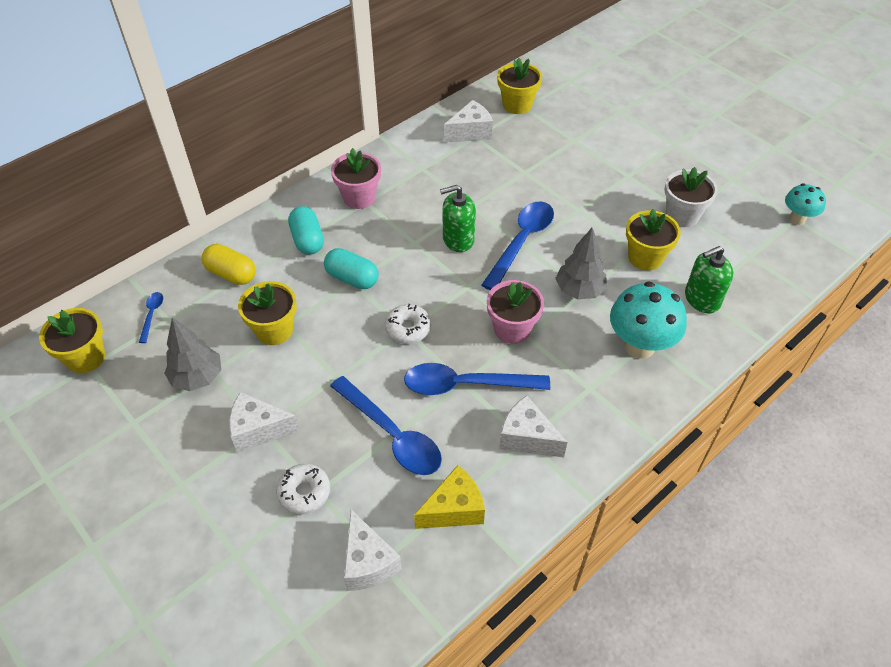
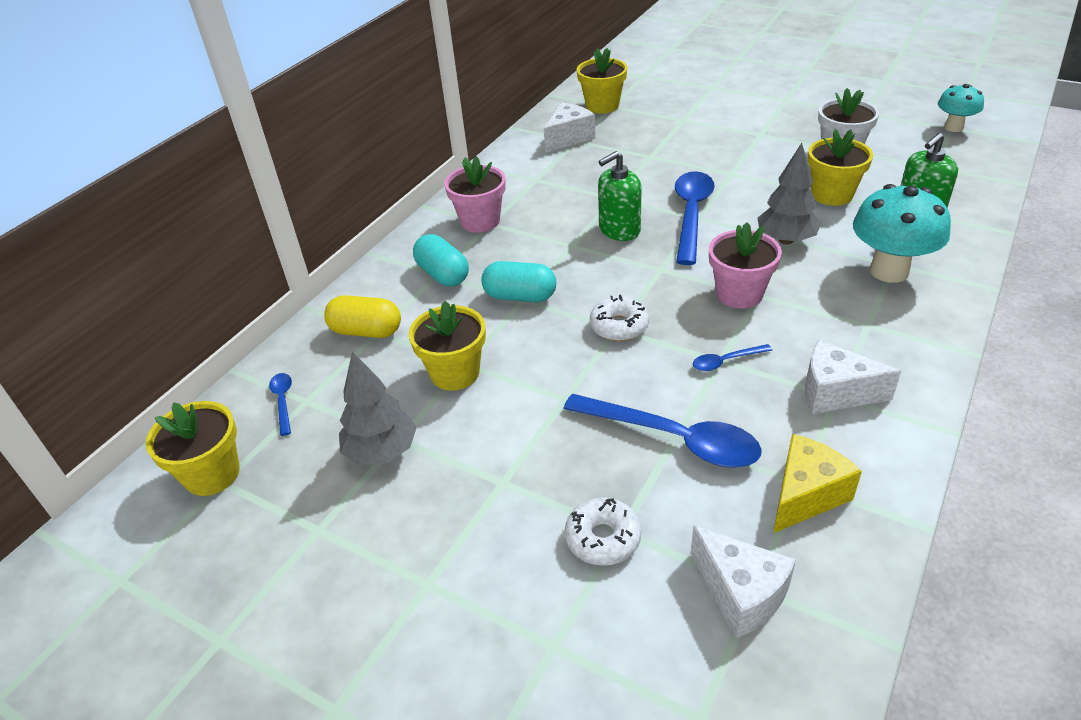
camera: 15 degrees left, 10 degrees down
white cheese [229,392,300,453] -> none
blue spoon [404,363,550,395] -> blue spoon [693,344,772,371], size x0.46

